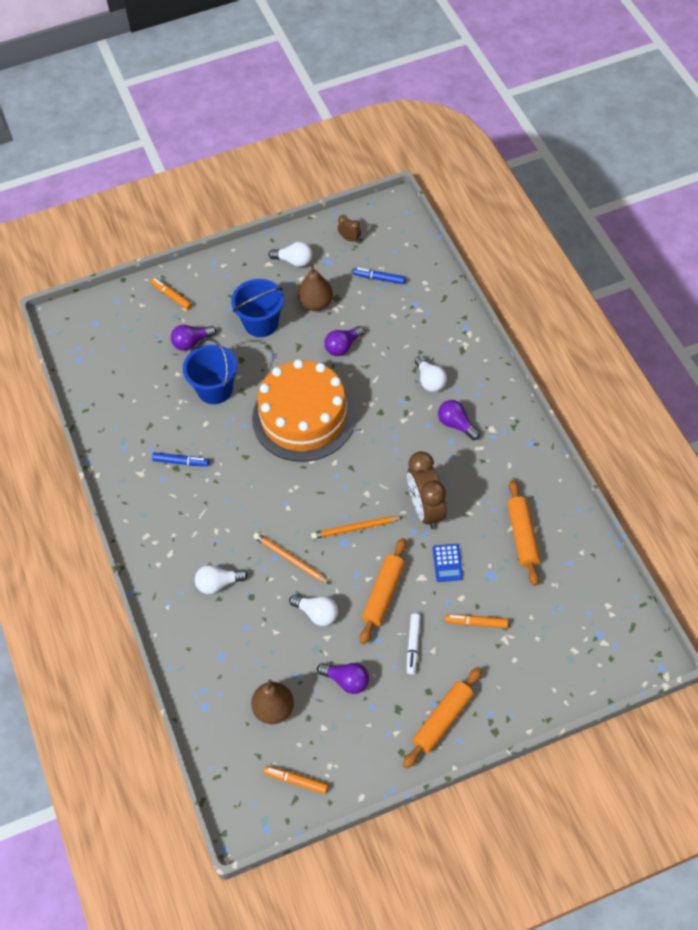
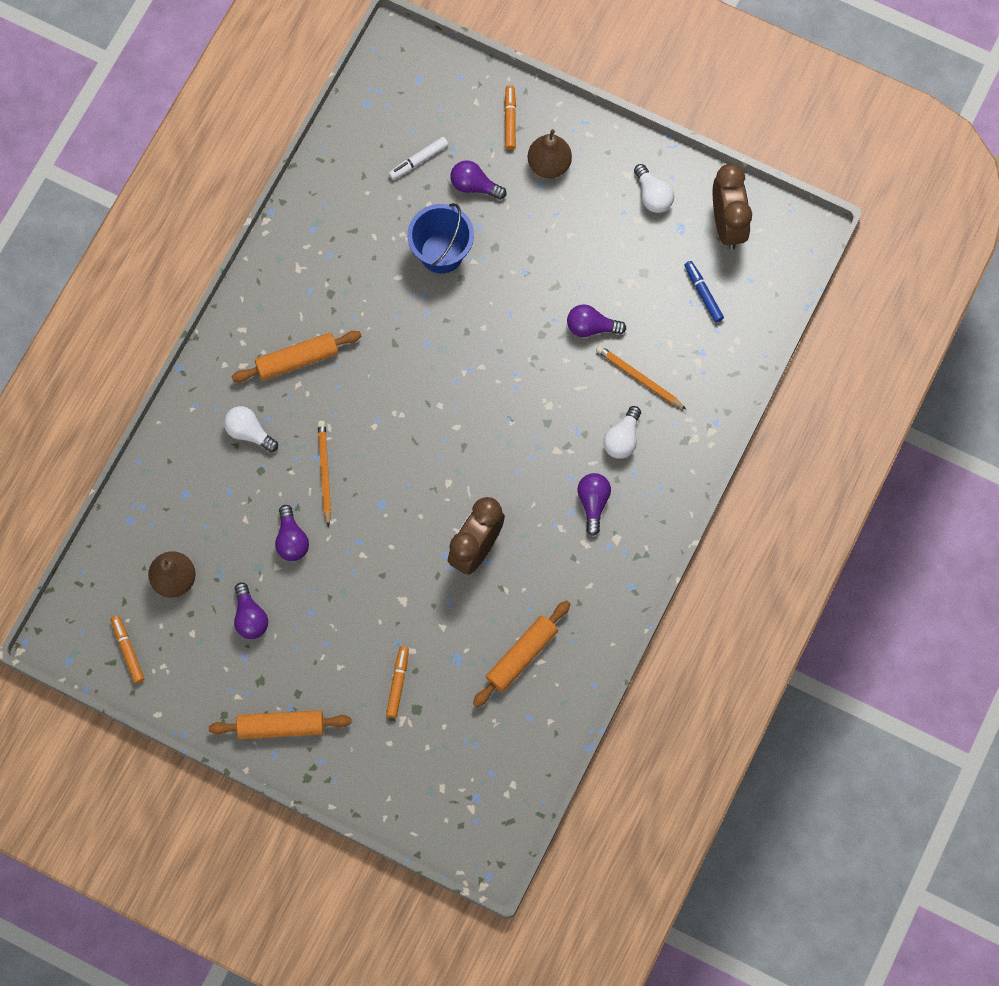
camera: 45 degrees right, 15 degrees up
blue marker [152,452,209,466] -> none
blue bucket [231,279,284,337] -> none
orange cake [252,359,356,462] -> none
white light bulb [289,595,338,626] -> purple light bulb [275,505,309,561]
brown pear [298,263,333,311] -> brown pear moved to [528,129,572,178]
orange pencil [311,516,403,539] -> orange pencil moved to [596,345,687,410]
brown clock [338,215,361,243] -> brown clock [713,164,752,250], size x2.21
orange rolling pin [360,538,406,644] -> orange rolling pin moved to [231,331,361,382]
white marker [407,614,420,675] -> white marker moved to [389,137,448,180]
blue calculator [433,544,463,582] -> none
orange marker [445,614,508,628] -> orange marker turned 45 degrees clockwise [386,646,409,718]

